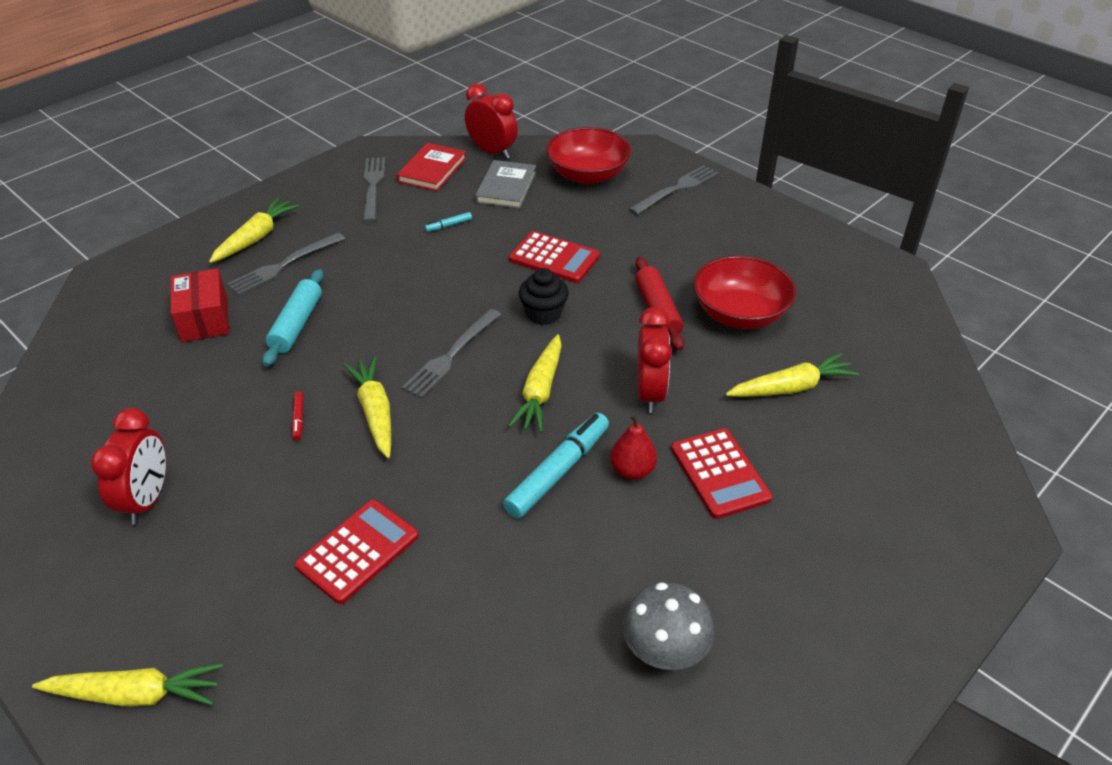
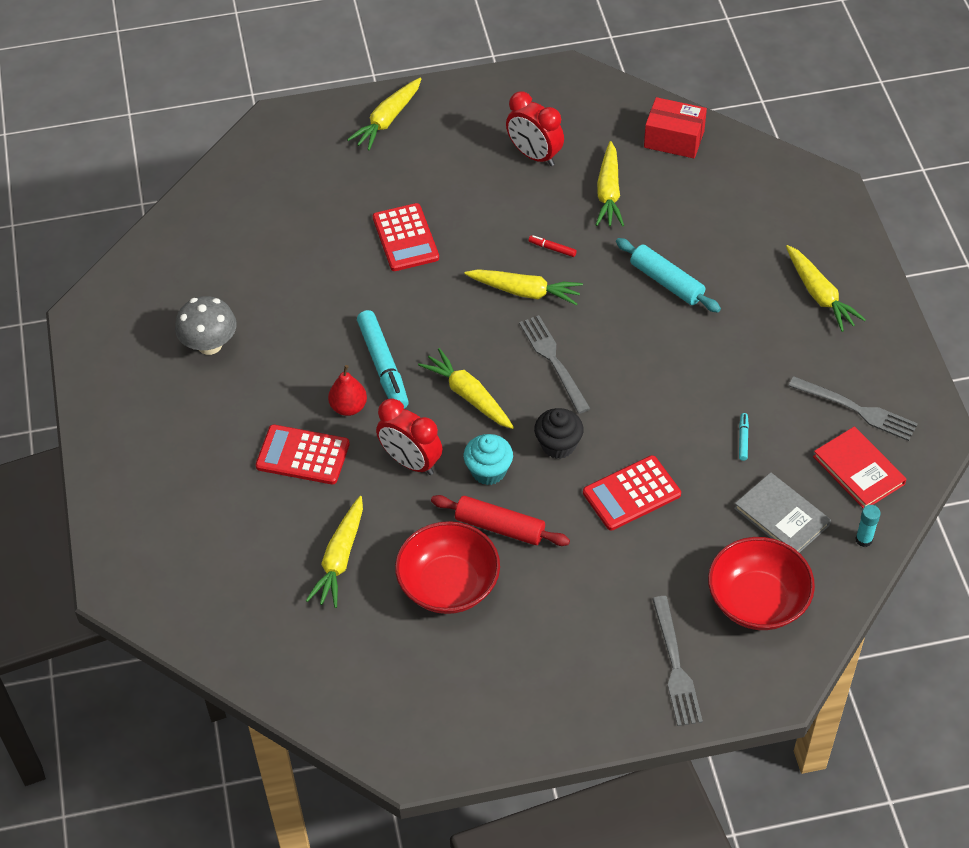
camera: 125 degrees right, 10 degrees up
red box [171,268,229,342] -> red box moved to [644,97,707,158]
grey fork [227,233,345,296] -> none
red clock [465,83,518,159] -> turquoise glue stick [855,505,881,547]
none -> turquoise cupcake [464,434,513,485]
none -> yellow carrot [596,141,624,226]

